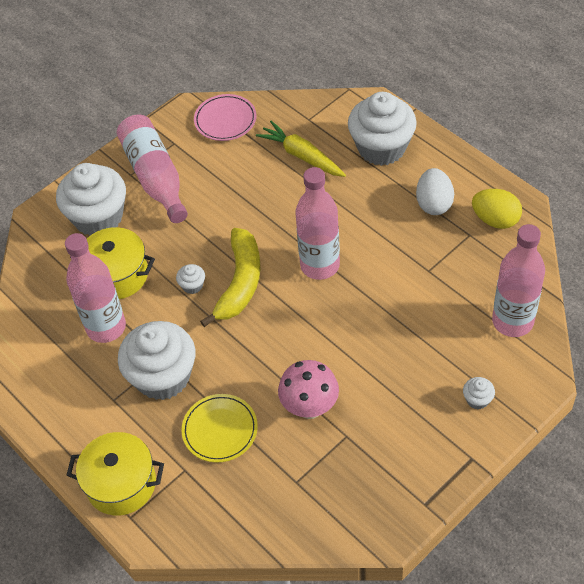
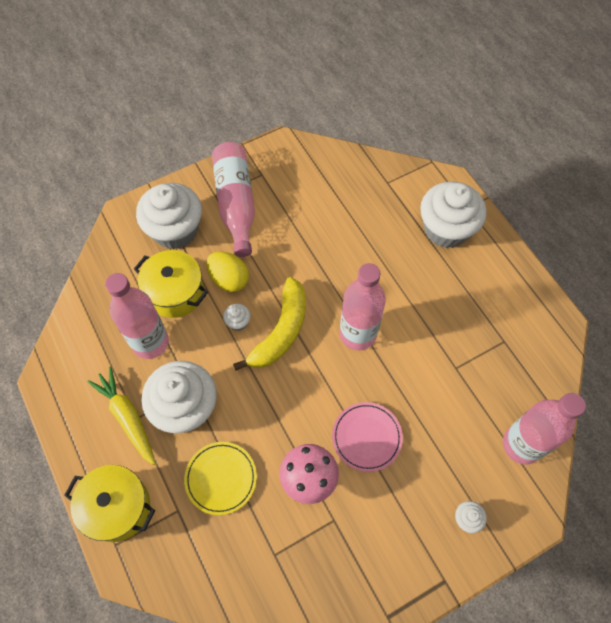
camera: 10 degrees right, 10 degrees up
pink plate [194,94,257,141] -> pink plate moved to [332,402,403,472]
yellow carrot [256,121,346,177] -> yellow carrot moved to [87,367,156,466]
white egg [416,168,454,215] -> none
yellow egg [472,189,522,229] -> yellow egg moved to [206,251,249,292]

